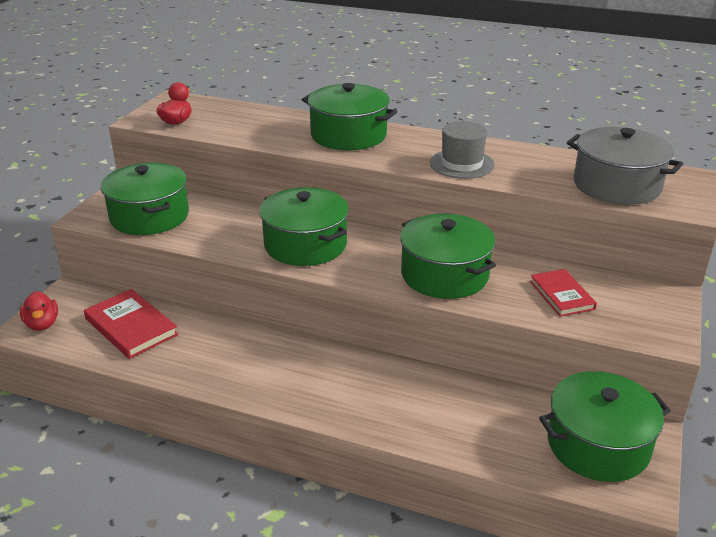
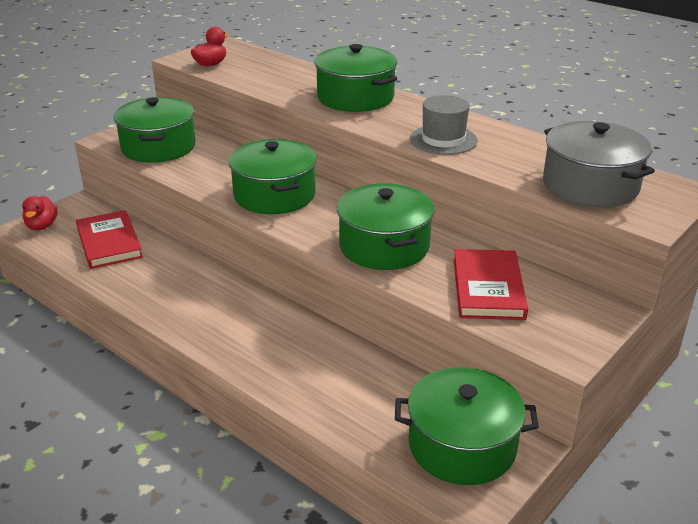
camera: 20 degrees right, 0 degrees up
red book [530,269,597,317] -> red book [454,249,528,320], size x1.51

